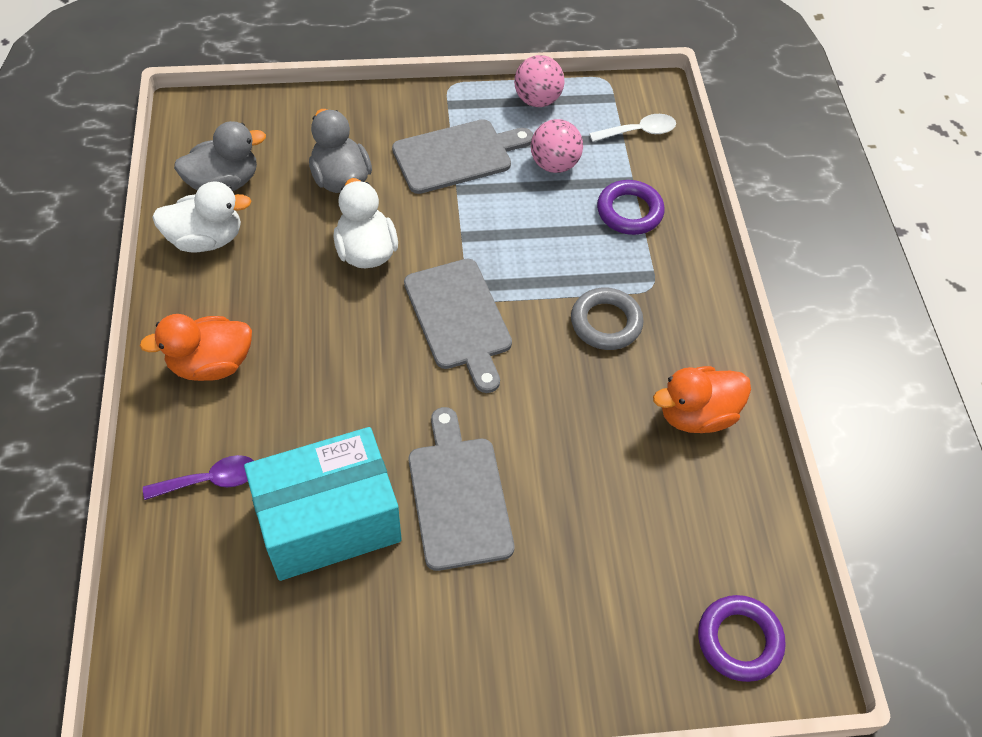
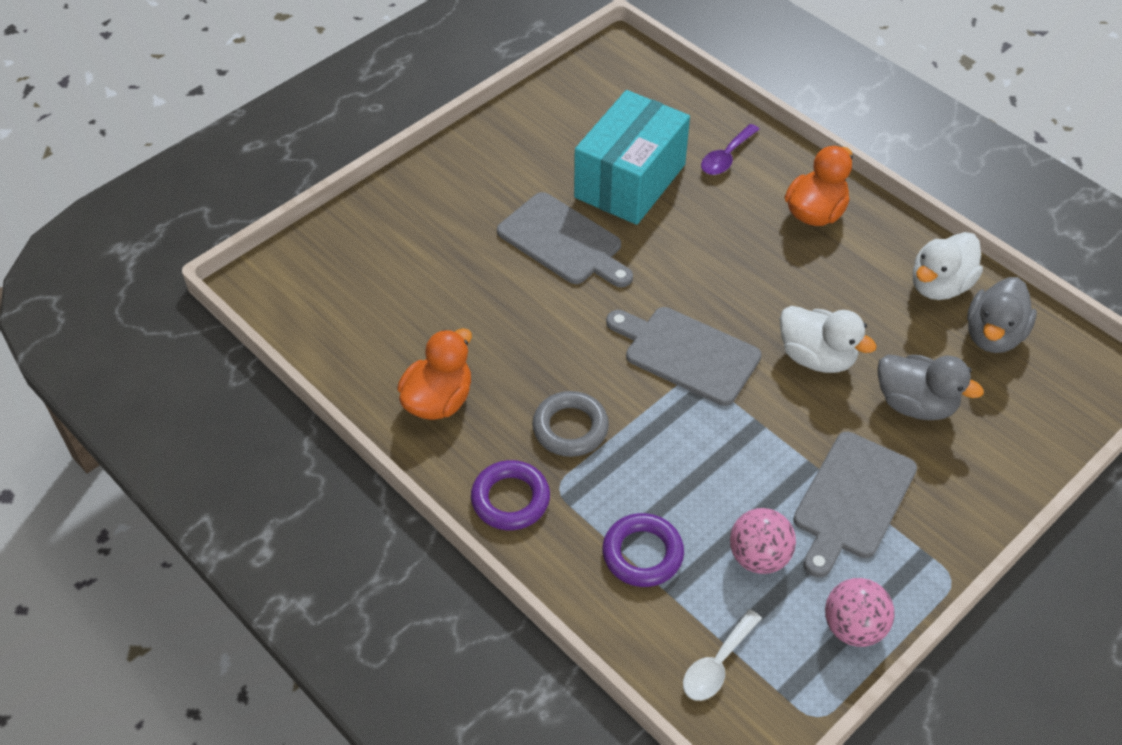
camera: 145 degrees right, 5 degrees down
purple ring [698,595,786,682] -> purple ring moved to [471,460,550,530]

